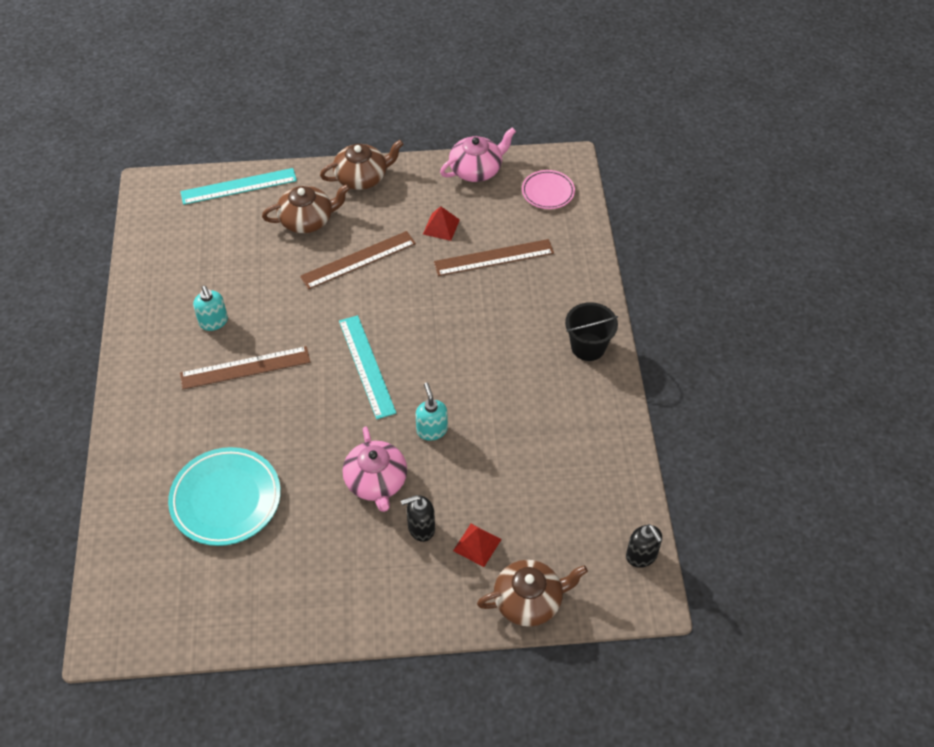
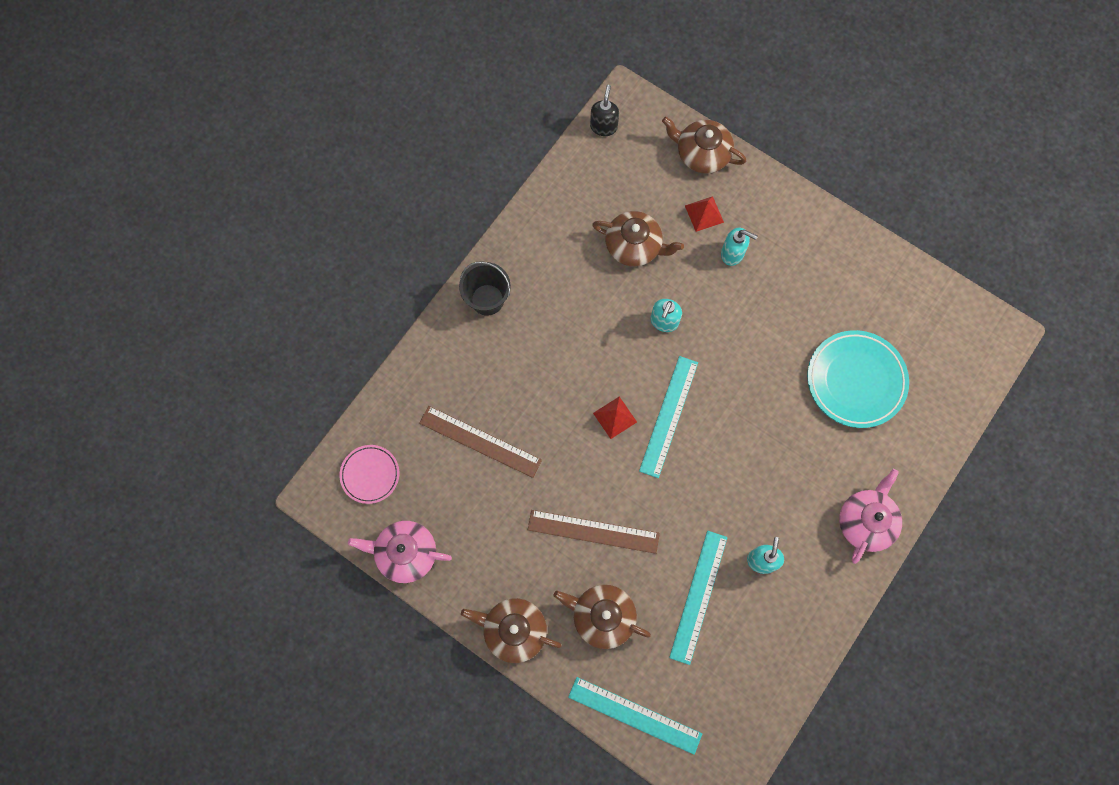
camera: 140 degrees left, 20 degrees up
brown ruler [180,346,310,389] -> none
pink teapot [343,426,407,512] -> pink teapot moved to [839,469,902,564]
black soap dispenser [401,495,435,542] -> turquoise soap dispenser [721,228,758,266]
red pyramid [423,206,460,241] -> red pyramid moved to [593,396,637,439]
none -> brown teapot [592,211,684,266]
none -> turquoise ruler [669,531,728,665]

